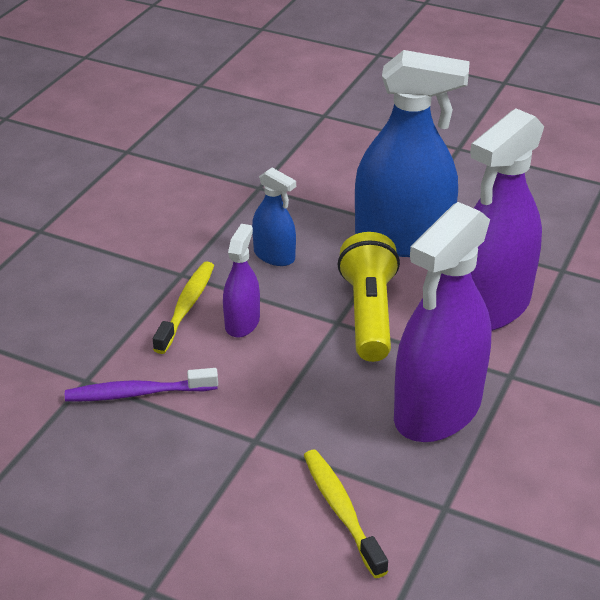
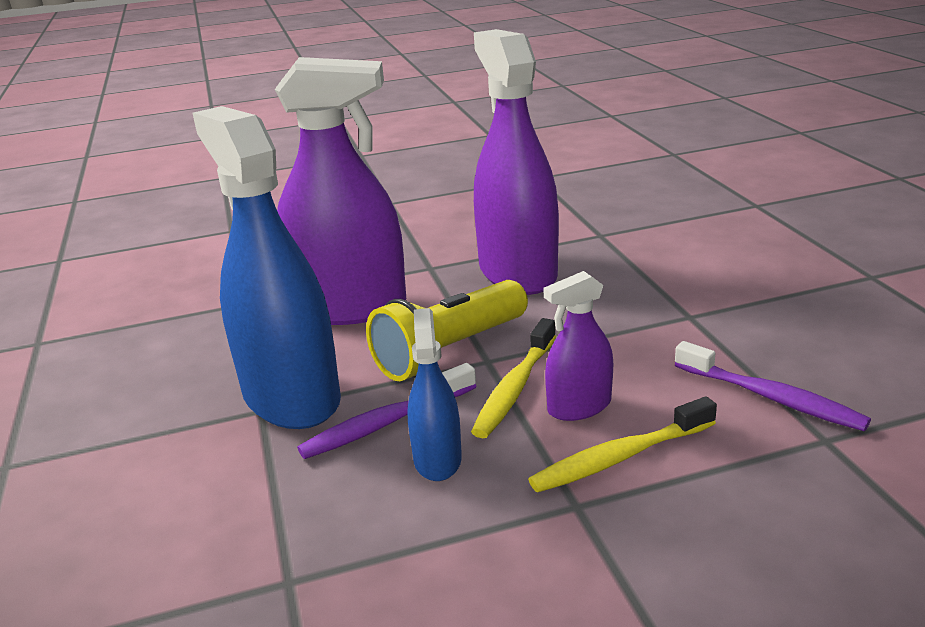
camera: 130 degrees left, 10 degrees down
yellow toothbrush [304,450,388,578] -> yellow toothbrush moved to [471,318,556,438]
purple spray bottle [394,202,491,442] -> purple spray bottle turned 105 degrees counterclockwise [474,29,559,295]
none -> purple toothbrush [297,363,476,459]

